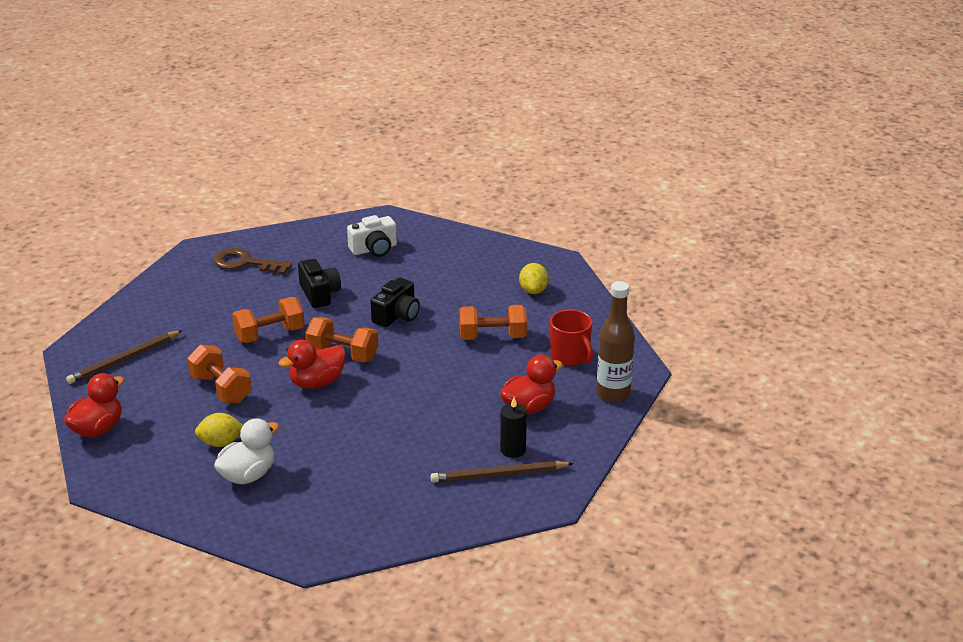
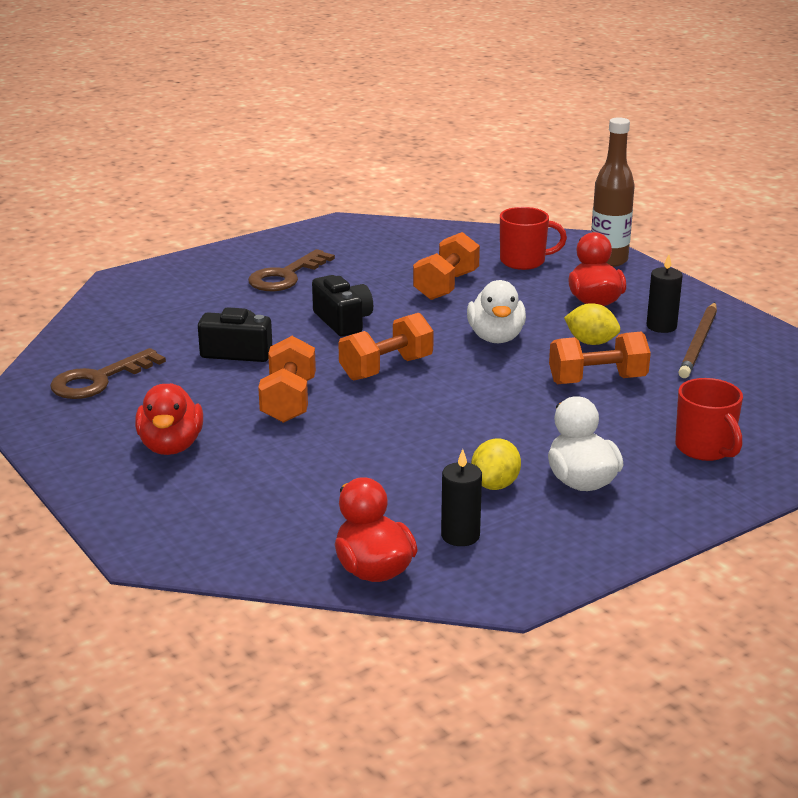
camera: 60 degrees left, 5 degrees down
brown pencil [66,330,182,384] -> none
orange dumbbell [187,344,252,403] -> orange dumbbell moved to [549,332,651,384]
red duck [278,340,346,389] -> red duck moved to [135,383,203,455]
white camera [347,215,397,257] -> none
yellow lemon [519,263,549,294] -> yellow lemon moved to [564,303,620,345]
none -> brown key [248,249,335,291]
none -> black candle [441,449,482,546]
none -> white duck [467,280,526,343]
none -> red mug [675,378,743,461]

